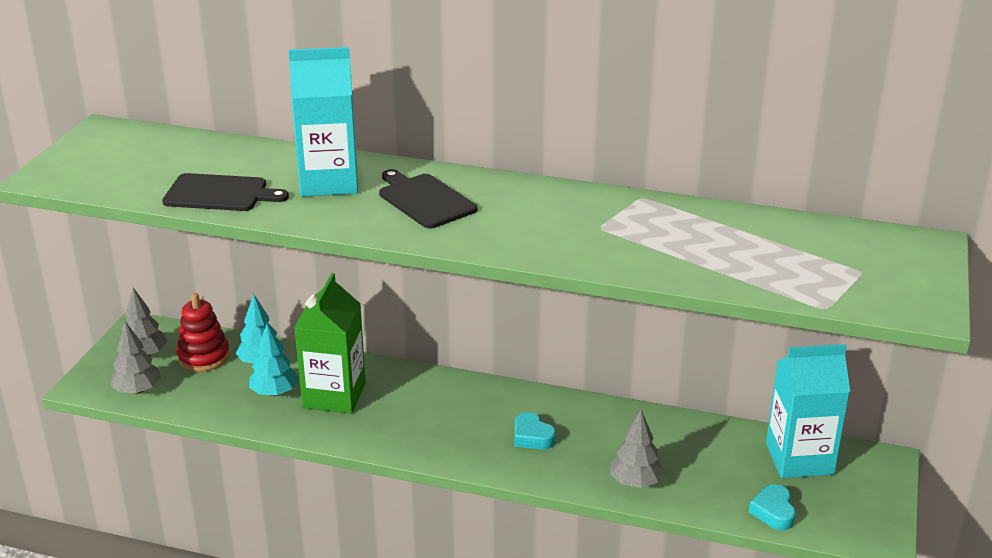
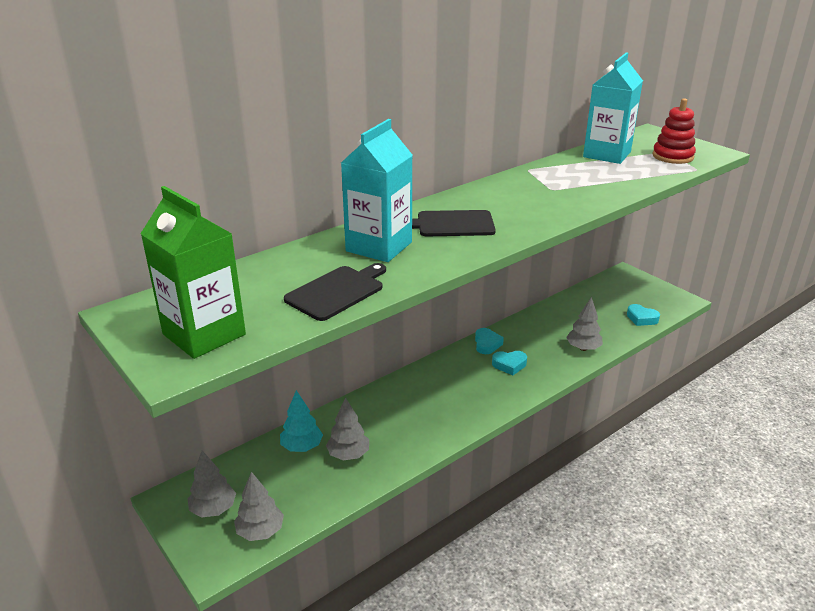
camera: 55 degrees left, 0 degrees up
red stacking toy [176,293,230,372] -> red stacking toy moved to [652,98,696,164]
turquoise tree [249,324,299,396] -> grey tree [326,397,369,461]
green carton [294,273,366,413] -> green carton moved to [140,186,246,359]
turquoise carton [766,344,850,478] -> turquoise carton moved to [583,52,643,164]
none -> turquoise heart [475,328,504,354]

